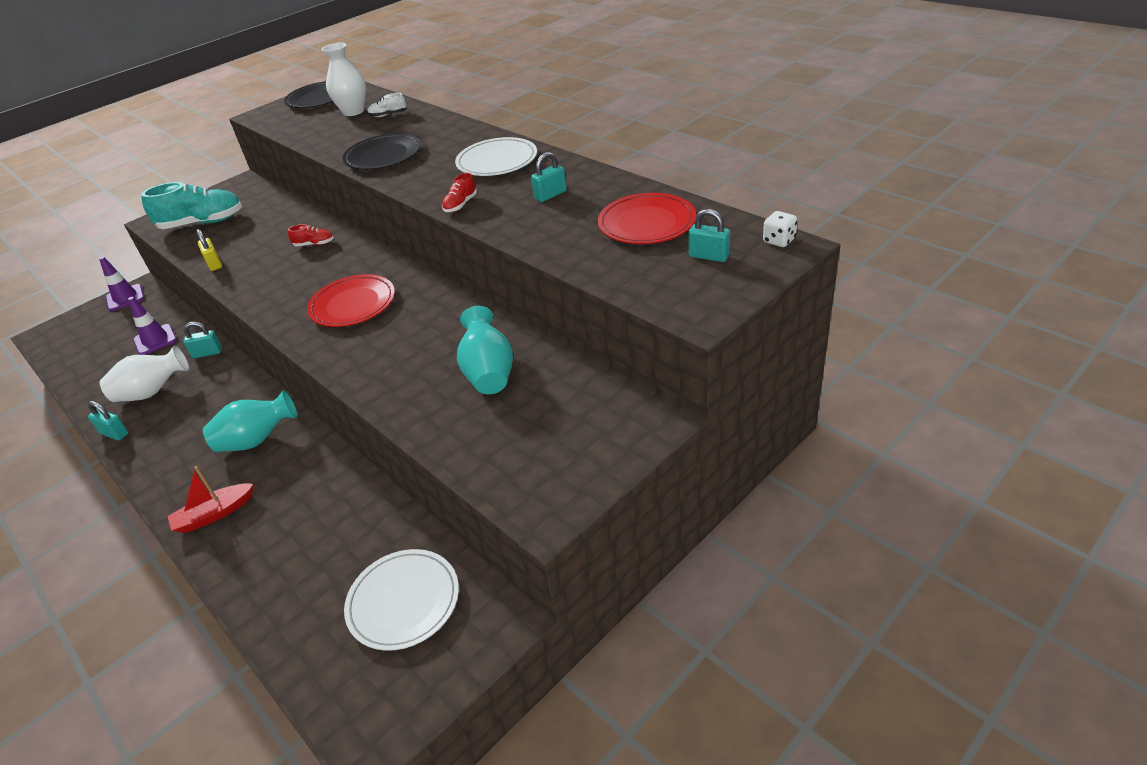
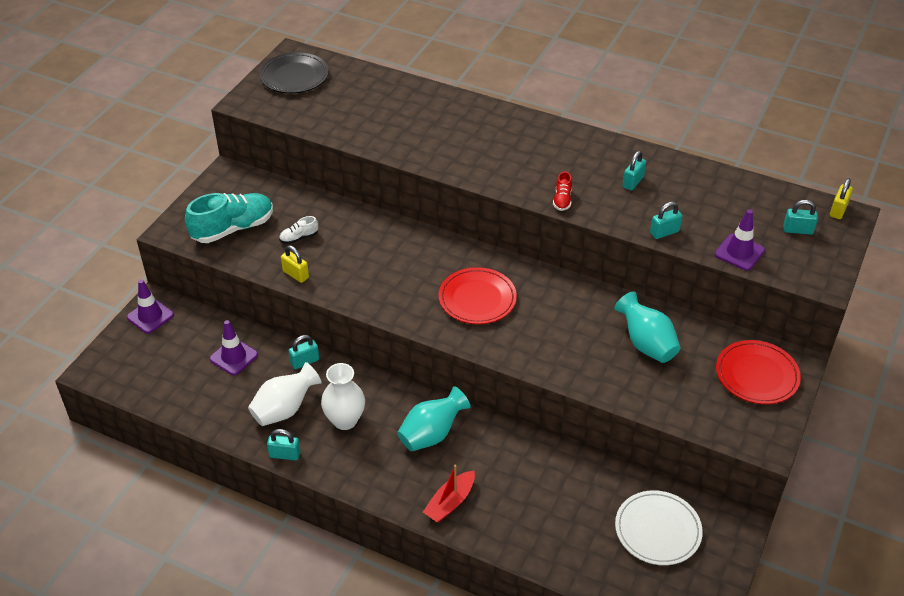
camera: 25 degrees left, 5 degrees up
red shoe [288,224,334,247] -> none
white vase [322,43,366,116] -> white vase moved to [321,363,365,430]
black plate [343,133,421,170] -> none
white shoe [368,93,407,117] -> white shoe moved to [279,216,318,244]
white plate [455,137,537,176] -> none
red plate [598,193,696,244] -> red plate moved to [716,340,801,404]
white dice [763,211,798,247] -> yellow padlock [830,178,853,219]
none -> turquoise padlock [650,202,682,239]
none -> purple traffic cone [715,209,765,270]

